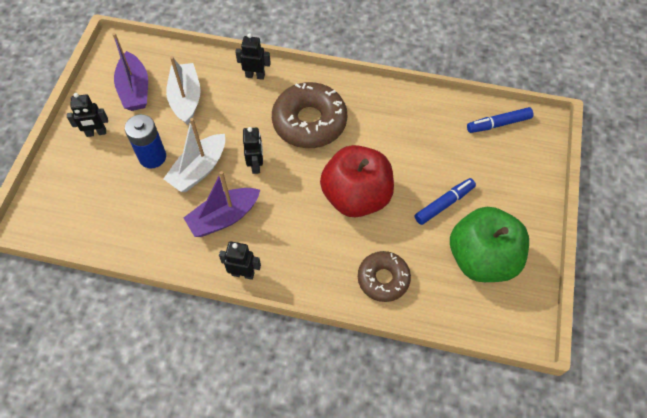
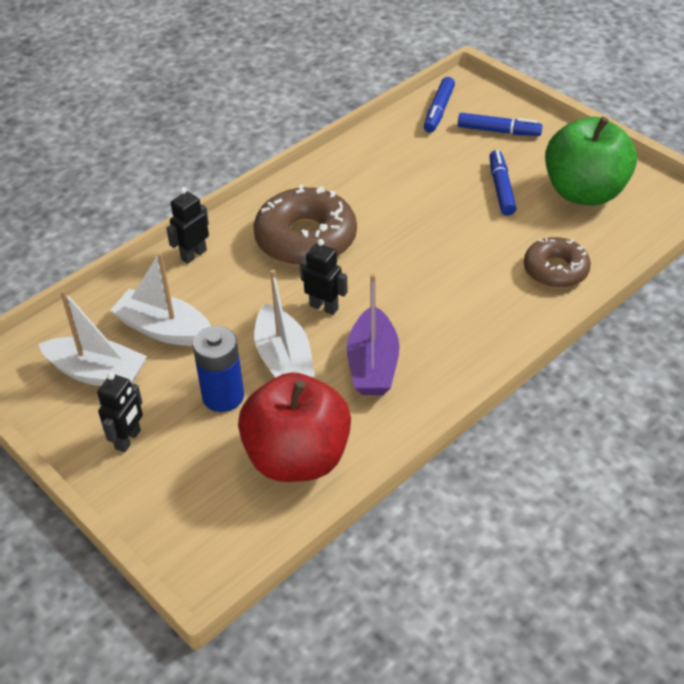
camera: 55 degrees left, 15 degrees down
purple boat [112,33,148,111] -> white boat [39,289,147,386]
black robot [219,241,261,280] -> none
red apple [320,145,394,217] -> red apple moved to [238,372,351,482]
none -> blue marker [458,113,543,136]

